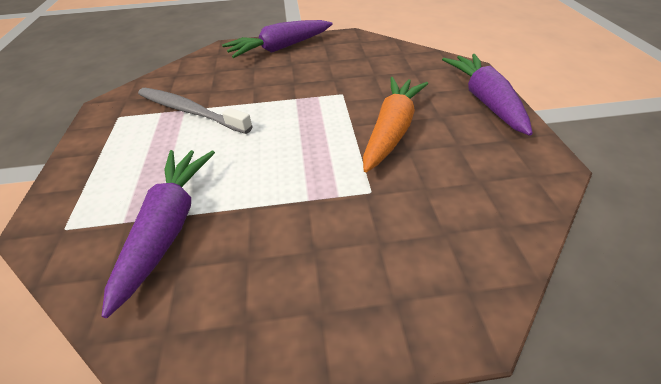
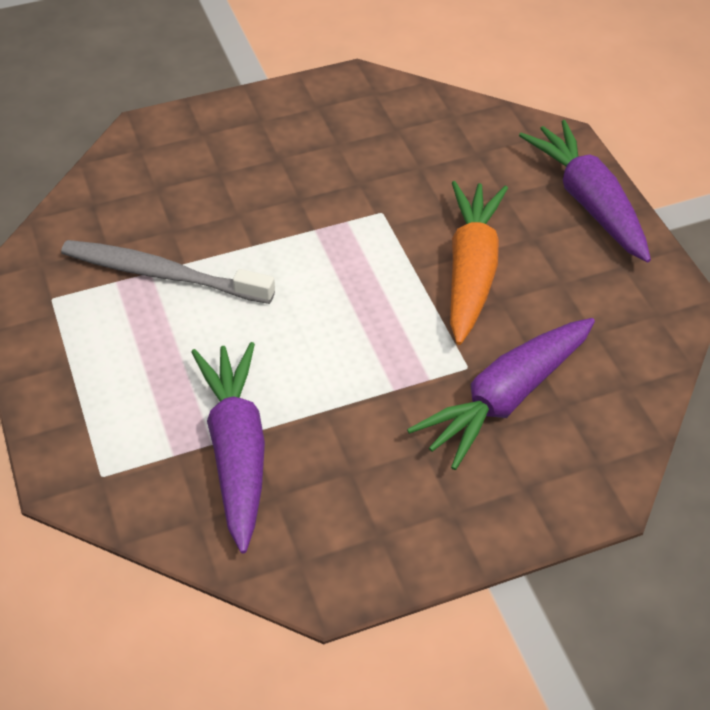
camera: 15 degrees left, 5 degrees up
purple carrot [222,20,332,58] -> purple carrot moved to [407,318,595,470]

